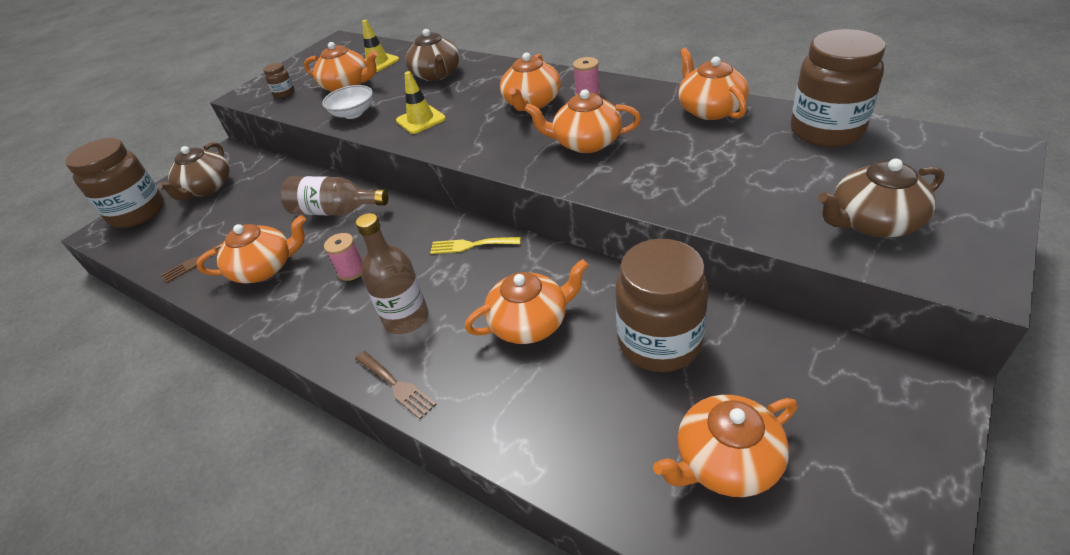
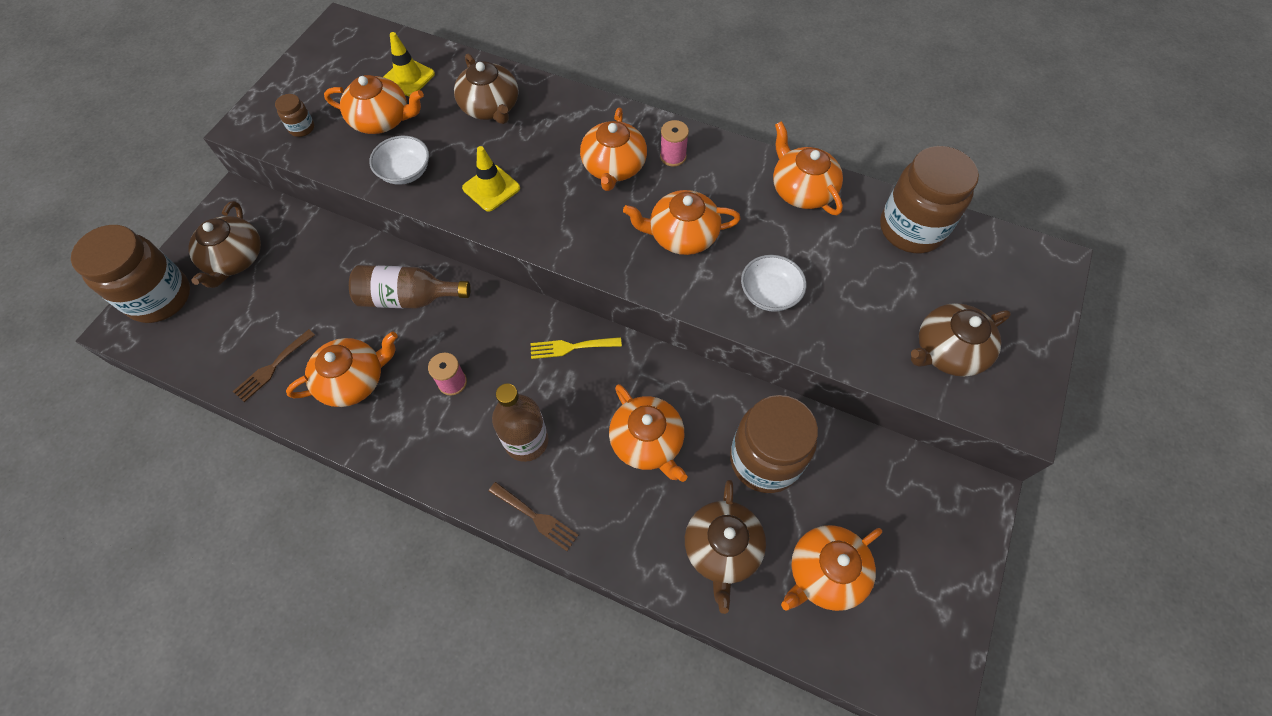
camera: 15 degrees left, 20 degrees up
orange teapot [465,259,589,344] -> orange teapot turned 90 degrees clockwise [609,384,687,482]
none -> brown teapot [685,480,766,614]
none -> white bowl [741,255,806,312]

